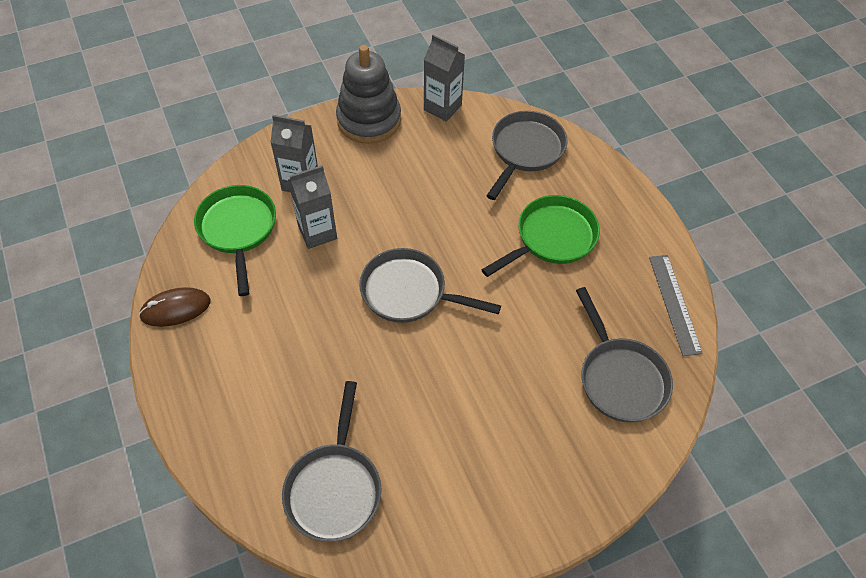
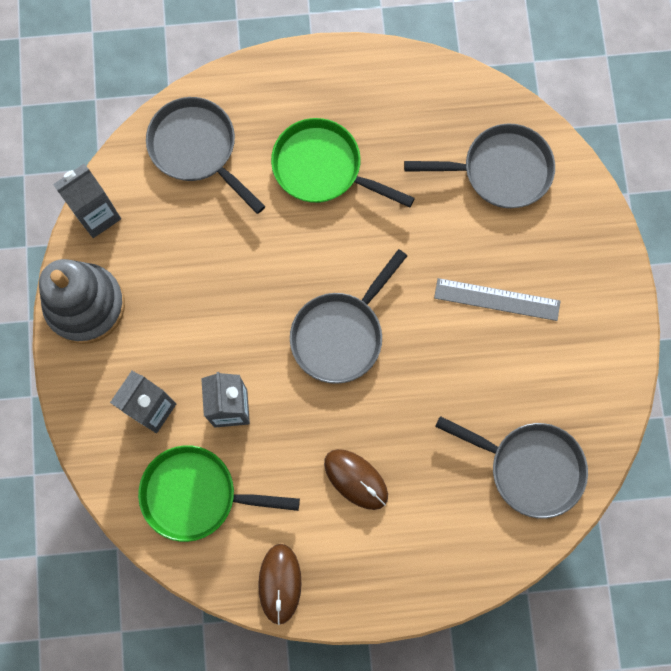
camera: 70 degrees left, 20 degrees up
green pan [481,195,600,277] -> green pan turned 45 degrees counterclockwise [271,118,415,207]
grey ruler [649,255,703,356] -> grey ruler moved to [434,278,560,321]
none -> brown mouse [324,449,388,510]

